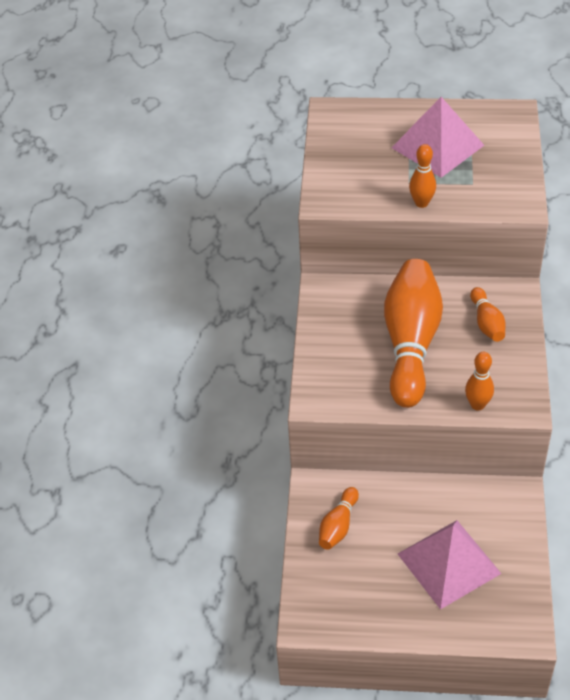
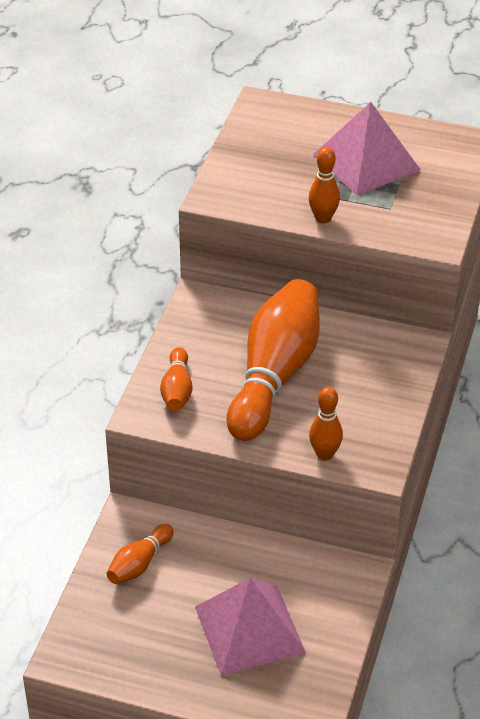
camera: 10 degrees right, 5 degrees down
orange bowling pin [470,287,505,342] -> orange bowling pin moved to [160,347,192,411]

